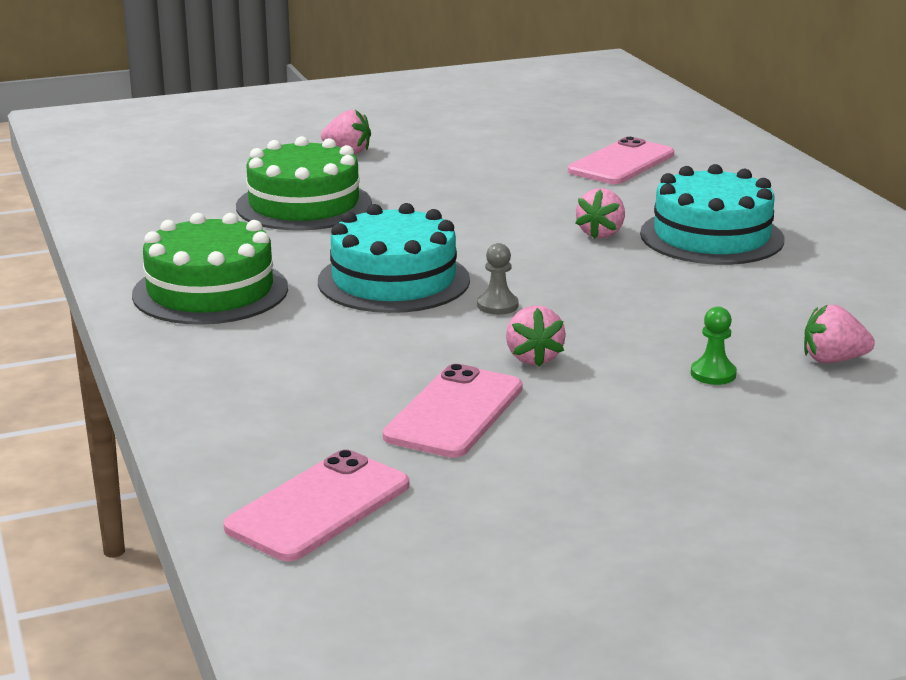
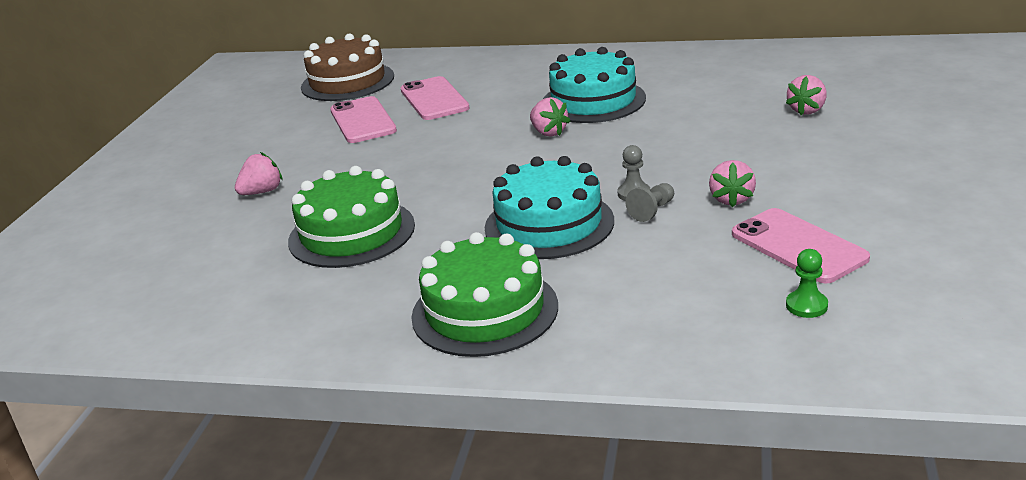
camera: 55 degrees left, 5 degrees up
pink phone [224,449,409,561] -> pink phone moved to [330,96,397,143]
pink strawberry [506,305,566,367] -> pink strawberry turned 75 degrees clockwise [709,160,756,207]
green pawn [691,307,737,385] -> green pawn moved to [786,249,828,318]
none -> brown cake [301,33,394,101]
none -> grey pawn [625,183,674,222]

